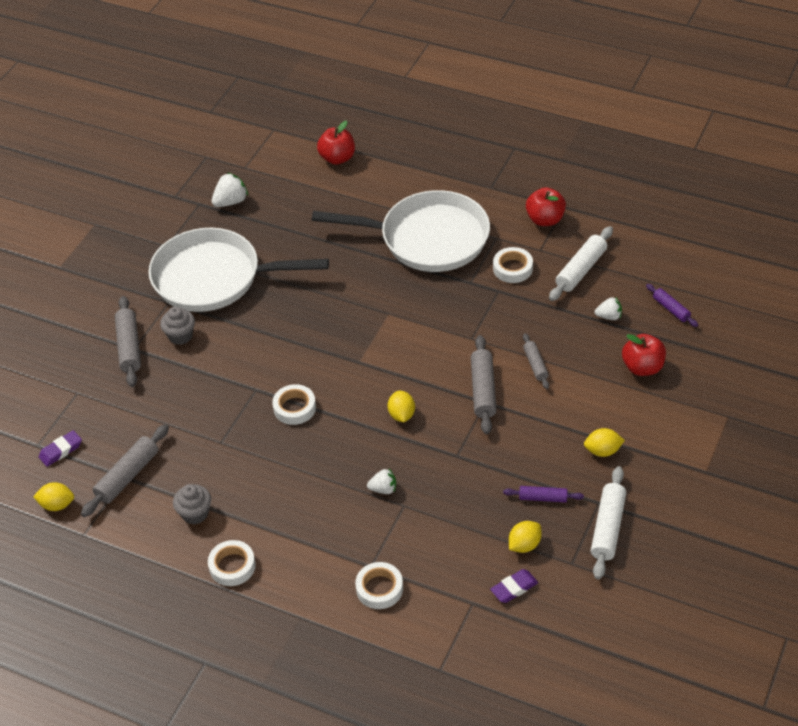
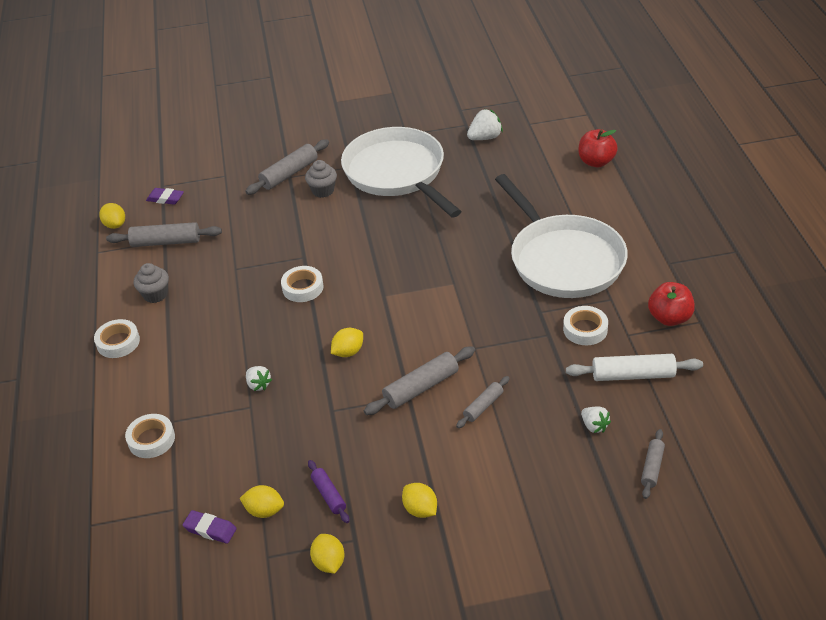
camera: 55 degrees right, 5 degrees down
white strawberry [212,173,248,207] -> white strawberry turned 45 degrees counterclockwise [467,109,503,140]
white rolling pin [591,466,626,579] -> yellow lemon [310,534,344,574]
red apple [622,334,666,376] -> none
purple rolling pin [646,284,698,327] -> grey rolling pin [641,429,665,499]

